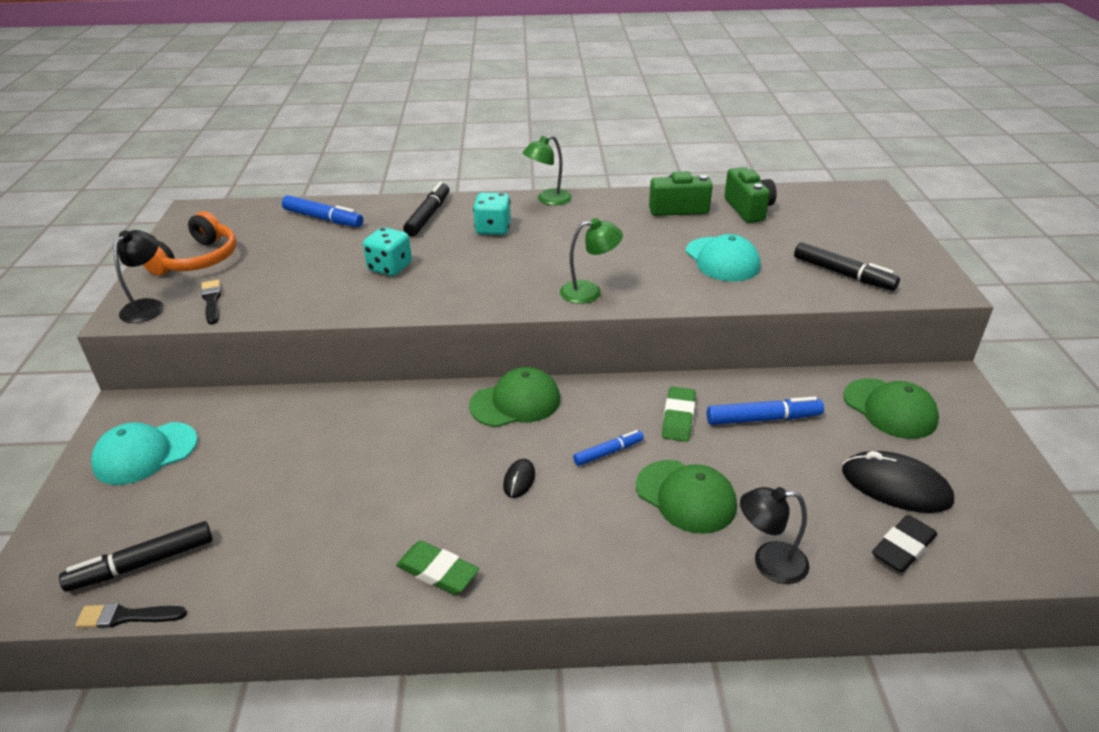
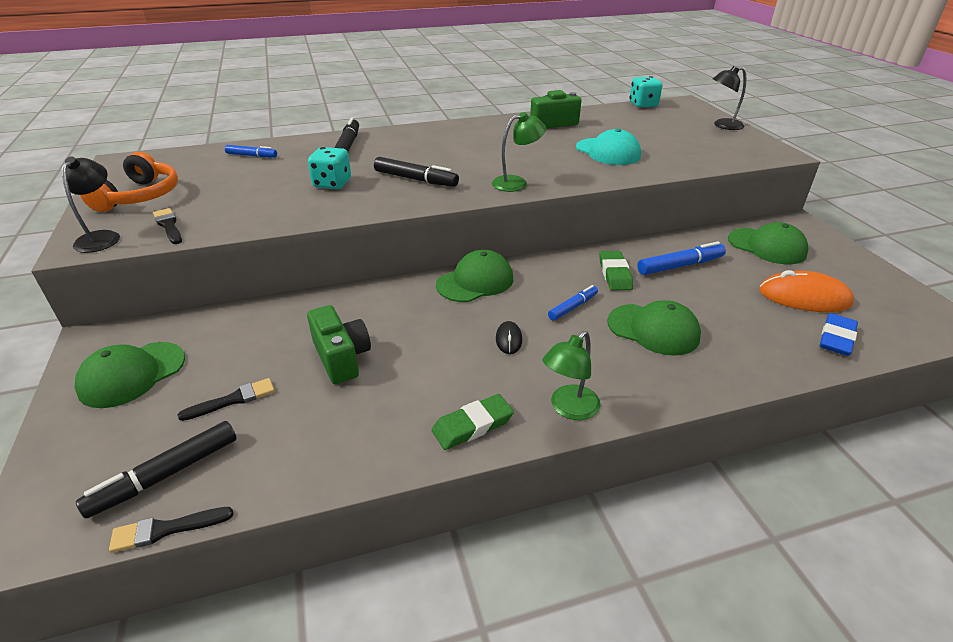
camera: 15 degrees left, 0 degrees up
turquoise cap [91,422,198,485] -> green cap [75,342,185,408]
blue marker [282,195,363,227] -> blue marker [225,145,277,157], size x0.63
green eraser [396,541,479,595] -> green eraser turned 45 degrees counterclockwise [432,394,514,450]
turquoise dice [473,193,511,235] -> turquoise dice moved to [629,76,662,108]
green lamp [522,135,572,205] -> green lamp moved to [543,331,601,420]
green camera [724,167,777,223] -> green camera moved to [307,305,371,384]
black lamp [740,487,809,584] -> black lamp moved to [713,66,746,130]
black marker [794,242,900,291] -> black marker moved to [374,157,459,187]
black mouse [842,451,954,513] -> orange mouse [759,270,854,312]
black eraser [872,515,937,573] -> blue eraser [820,313,858,356]
none -> black brush [177,378,275,421]

